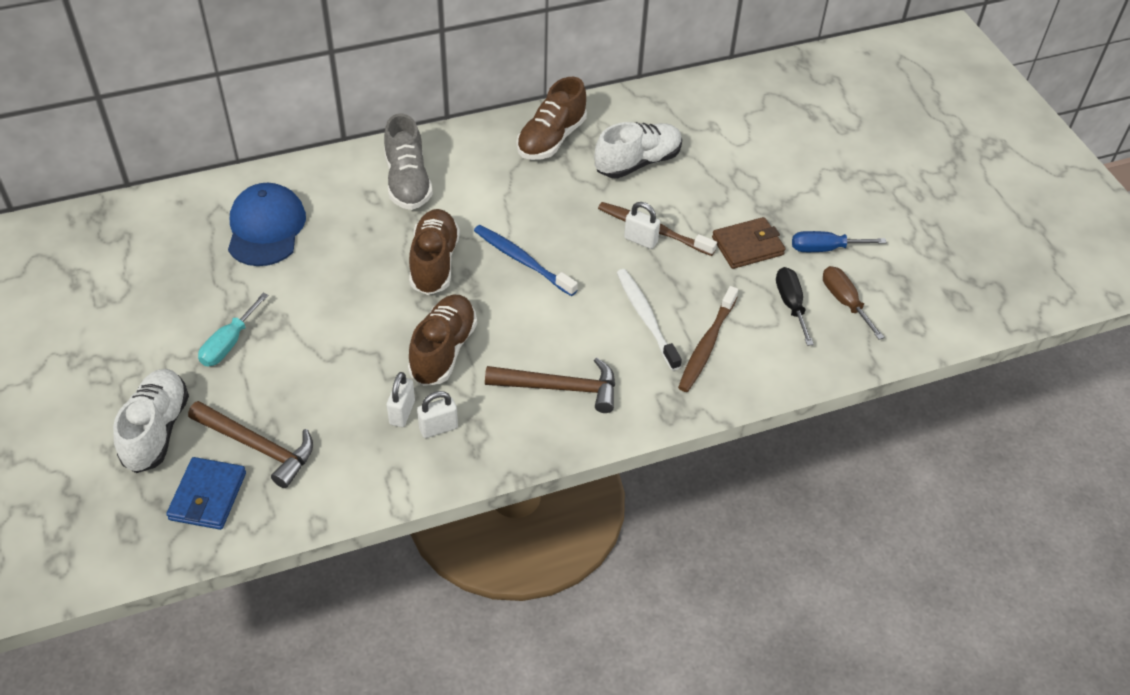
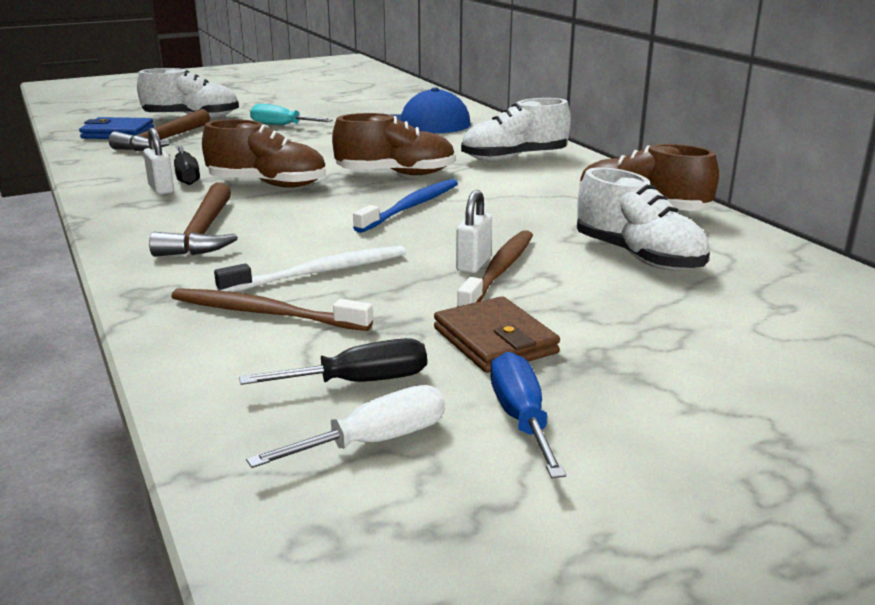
camera: 85 degrees right, 25 degrees down
grey shoe [384,113,433,210] -> white shoe [461,98,571,162]
white padlock [387,372,415,427] -> black screwdriver [174,146,200,185]
brown screwdriver [823,266,885,340] -> white screwdriver [246,385,445,468]

